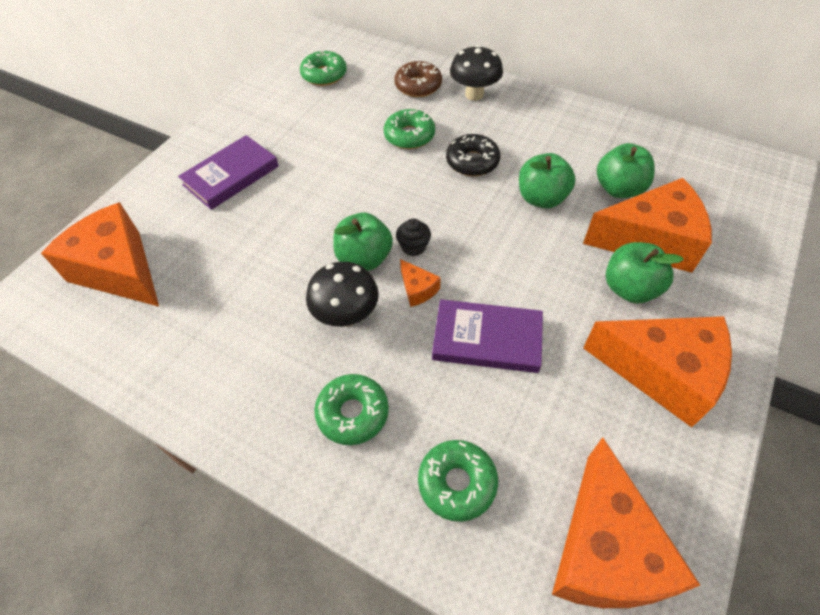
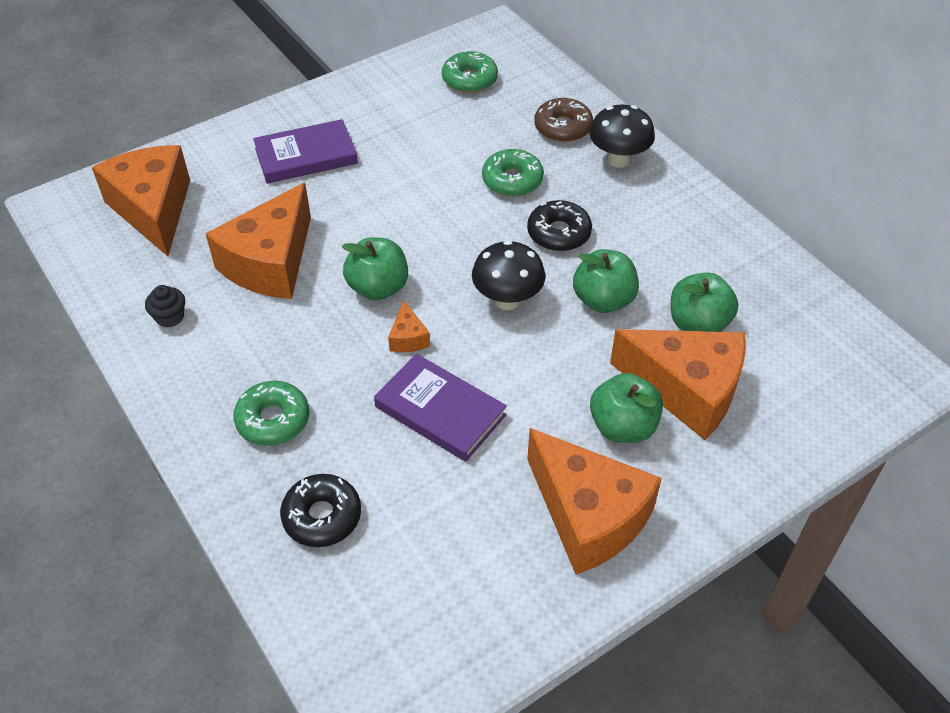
camera: 25 degrees right, 5 degrees down
black mushroom [306,262,379,327] -> black mushroom moved to [472,240,545,310]
black cupcake [396,219,431,256] -> black cupcake moved to [145,285,185,328]
green donut [418,440,498,522] -> black donut [280,474,361,547]
orange cheese [552,437,700,608] -> orange cheese moved to [205,183,311,299]

